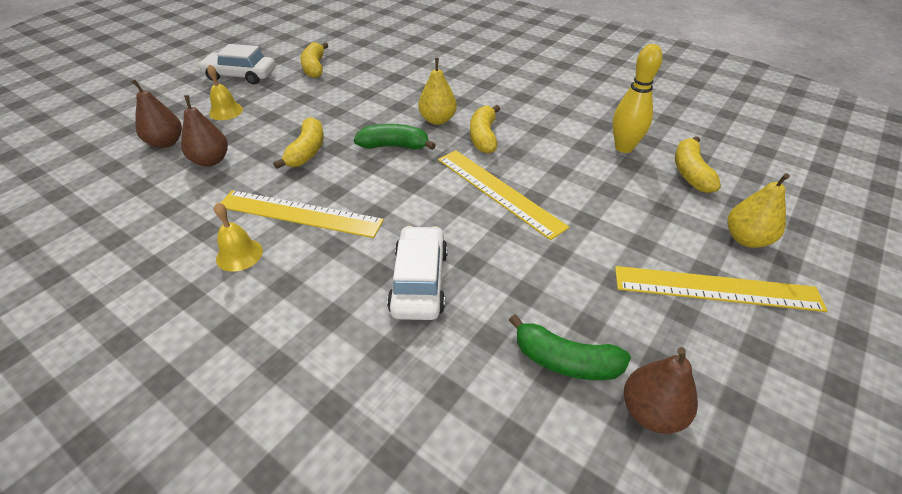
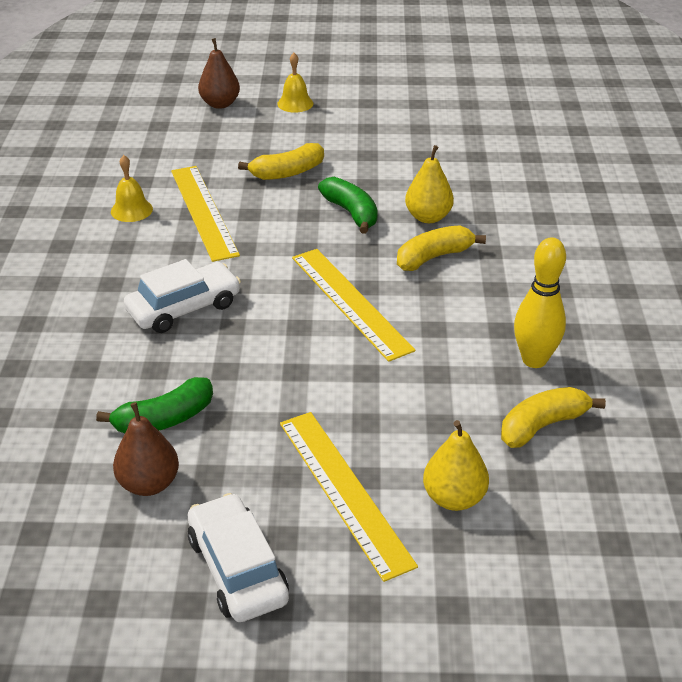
camera: 55 degrees right, 5 degrees down
brown pear [181,95,228,167] -> none
white car [198,44,275,85] -> white car moved to [188,493,289,622]
yellow banana [300,42,328,78] -> none
yellow ruler [438,150,569,240] -> yellow ruler turned 45 degrees counterclockwise [292,249,415,362]
green banana [509,314,631,380] -> green banana turned 105 degrees counterclockwise [96,377,213,433]

